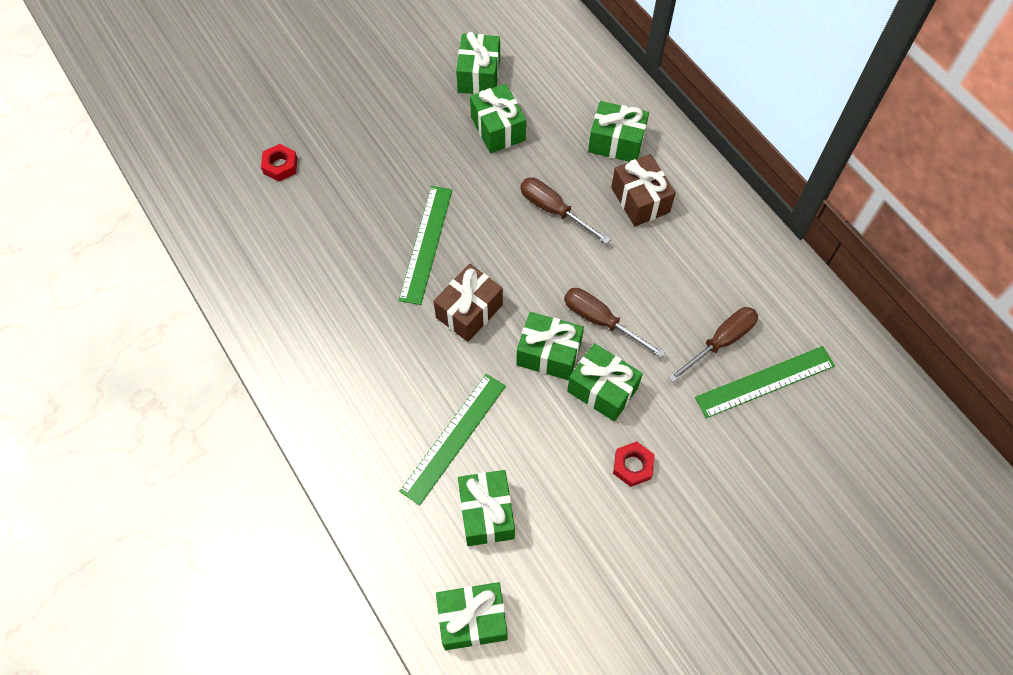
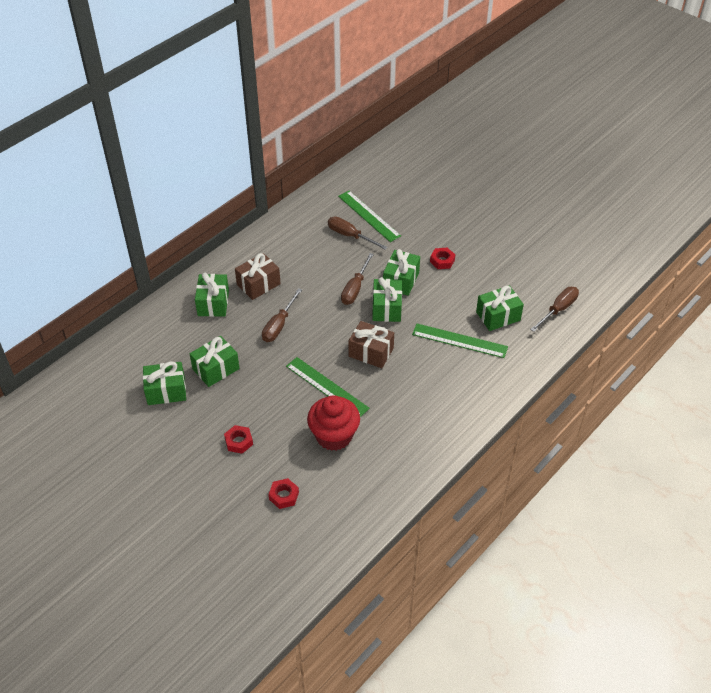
camera: 105 degrees left, 15 degrees down
green ruler [399,186,452,305] -> green ruler turned 45 degrees clockwise [286,357,370,417]
green gift [436,582,508,650] -> brown screwdriver [530,287,579,332]
none -> red nut [224,425,253,454]
none -> red cupcake [307,395,360,451]

